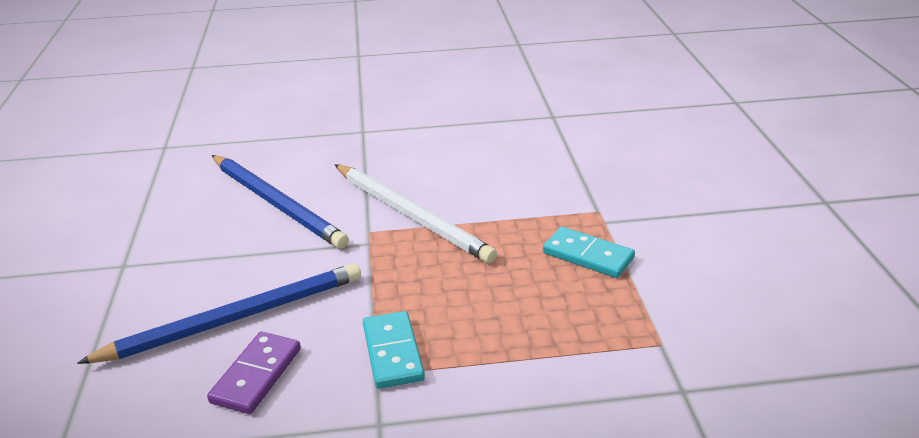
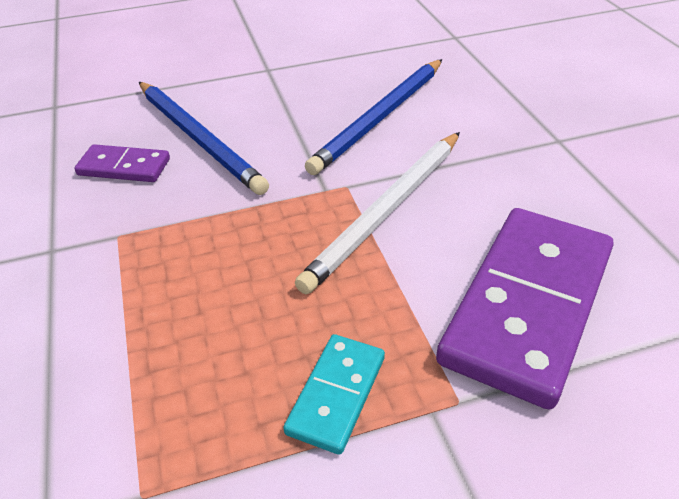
camera: 80 degrees right, 10 degrees up
turquoise domino [363,311,425,389] -> none
none -> purple domino [436,208,613,410]

